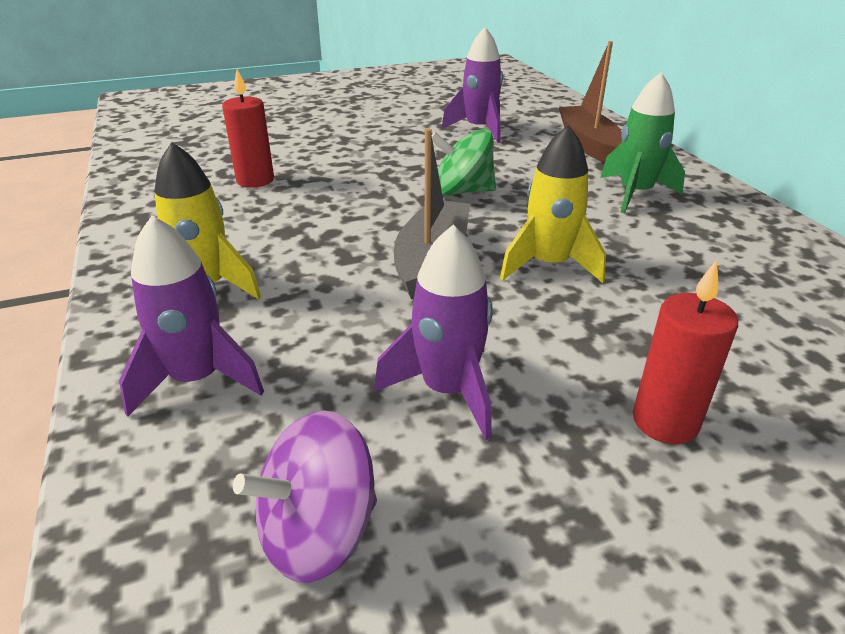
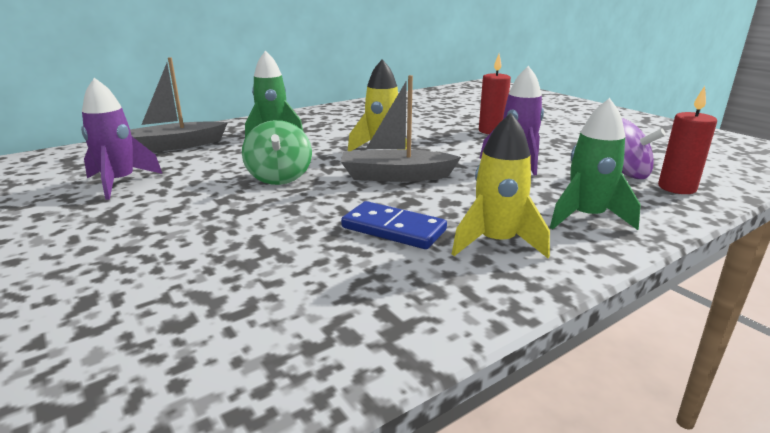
camera: 105 degrees left, 10 degrees down
purple rocket [119,216,264,417] -> green rocket [550,98,641,230]
red candle [222,69,274,188] -> red candle moved to [658,86,717,194]
brown boat [559,41,622,163] -> grey boat [130,57,228,152]
none -> blue domino [341,201,447,249]

